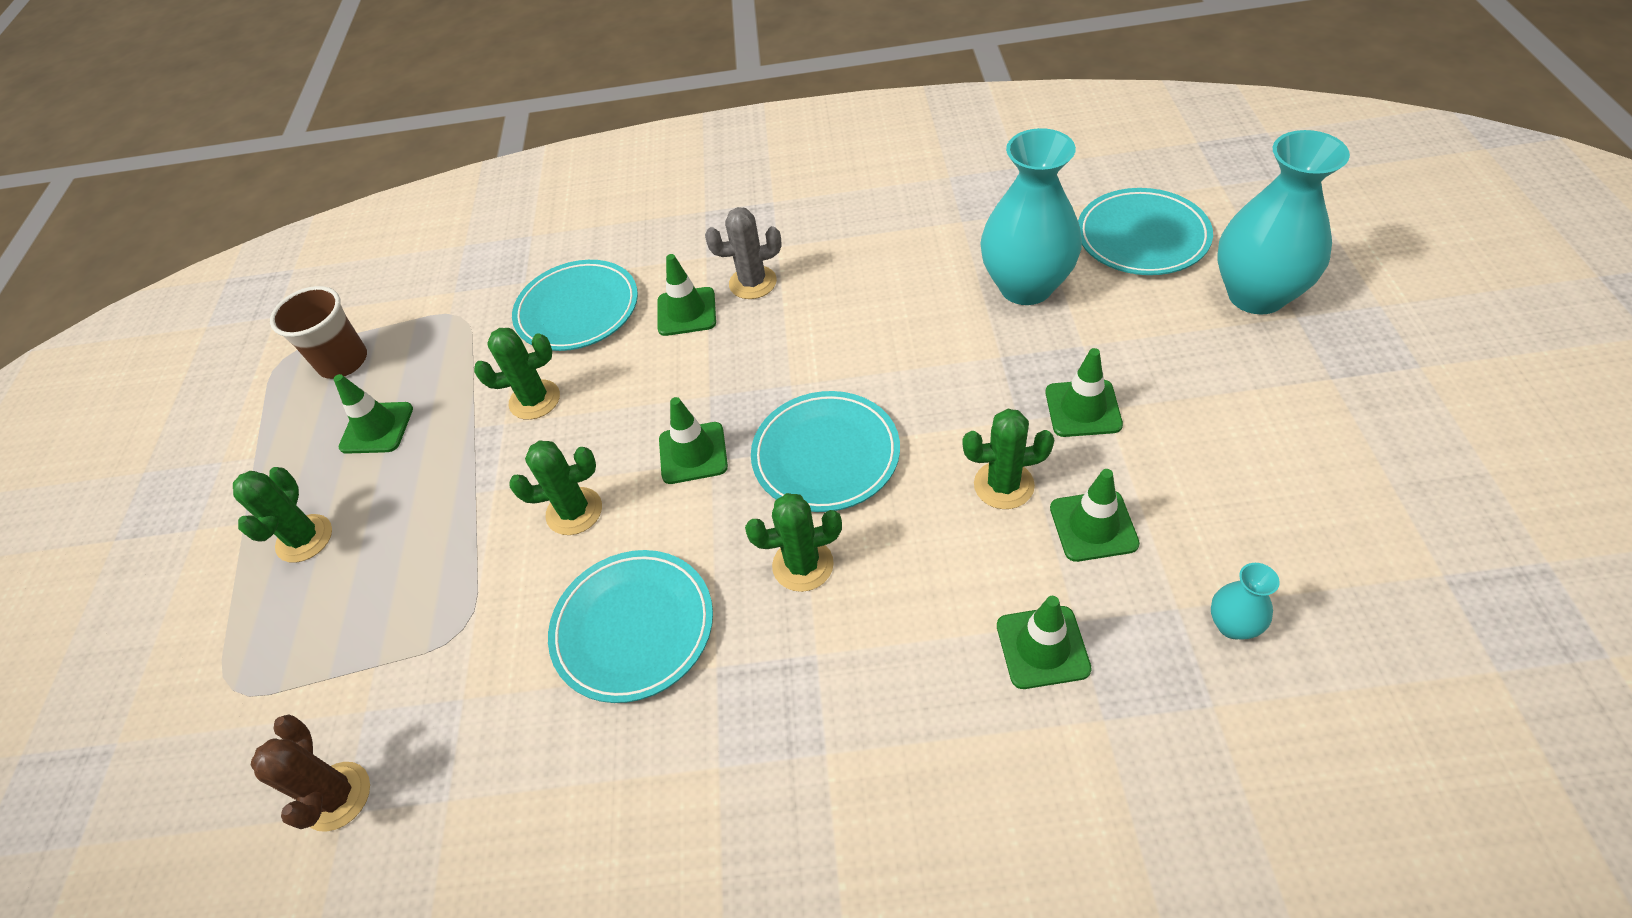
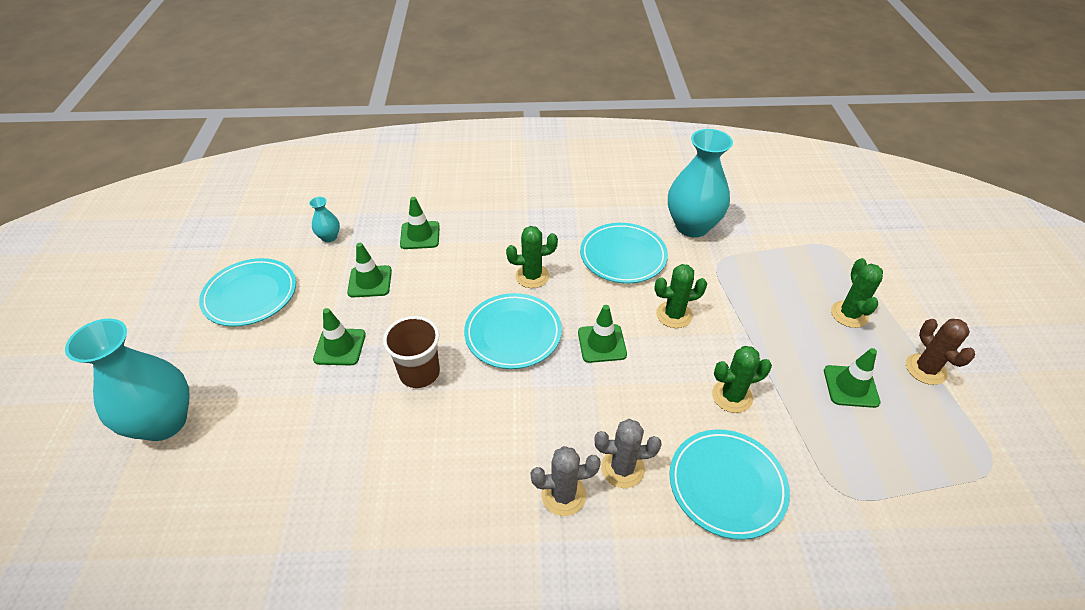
camera: 175 degrees right, 5 degrees down
brown cactus [251,714,370,832] -> brown cactus moved to [906,319,975,385]
brown cup [270,286,367,379] -> brown cup moved to [383,316,440,388]
green traffic cone [658,254,716,336] -> grey cactus [594,419,662,488]
green cactus [963,409,1054,509] -> none
turquoise vase [980,128,1082,305] -> turquoise vase moved to [668,129,733,237]
turquoise plate [1078,188,1213,275] -> turquoise plate moved to [199,258,296,327]

